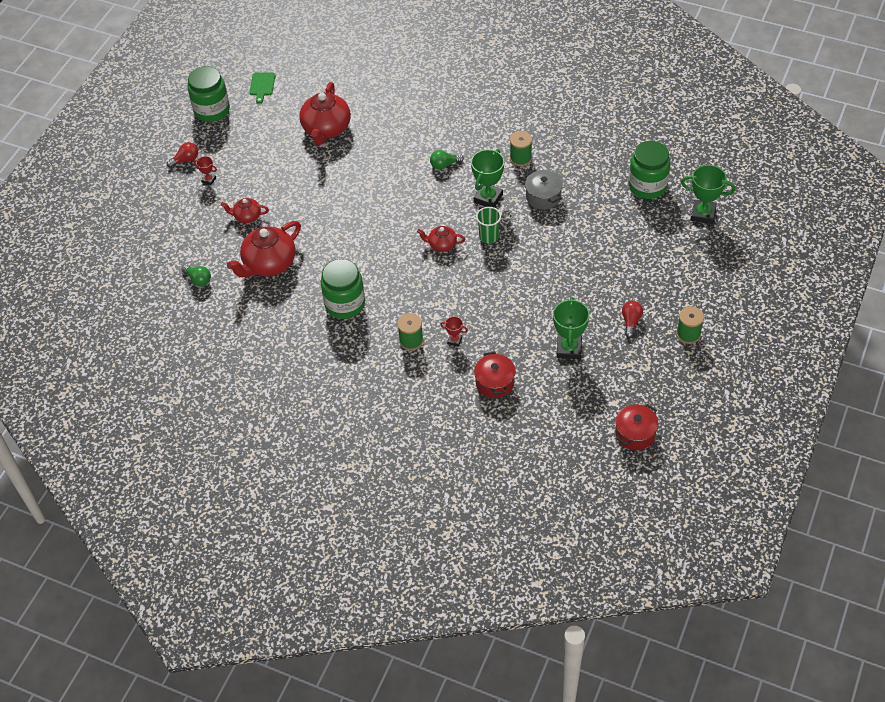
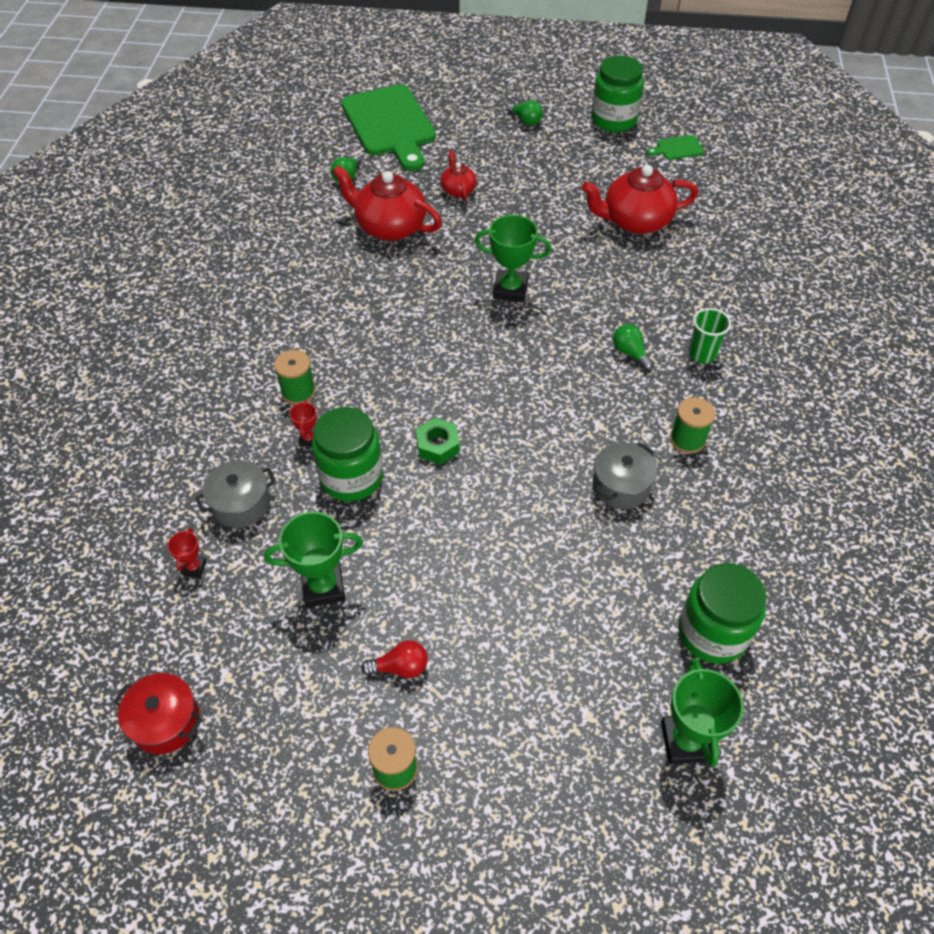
camera: 70 degrees right, 0 degrees up
red light bulb [167,142,198,168] -> green light bulb [506,100,543,126]
red trophy [194,156,217,185] -> red trophy moved to [167,528,206,577]
green jar [321,259,365,319] -> green jar moved to [312,407,383,501]
red teapot [417,226,466,252] -> none
green trophy [471,149,504,208] -> green trophy moved to [475,215,551,302]
red pot [474,351,516,398] -> grey pot [195,460,276,528]
green cup [476,207,501,244] -> green cup moved to [689,308,731,363]
none -> green cutting board [341,84,436,171]
none -> green nut [416,418,459,465]

